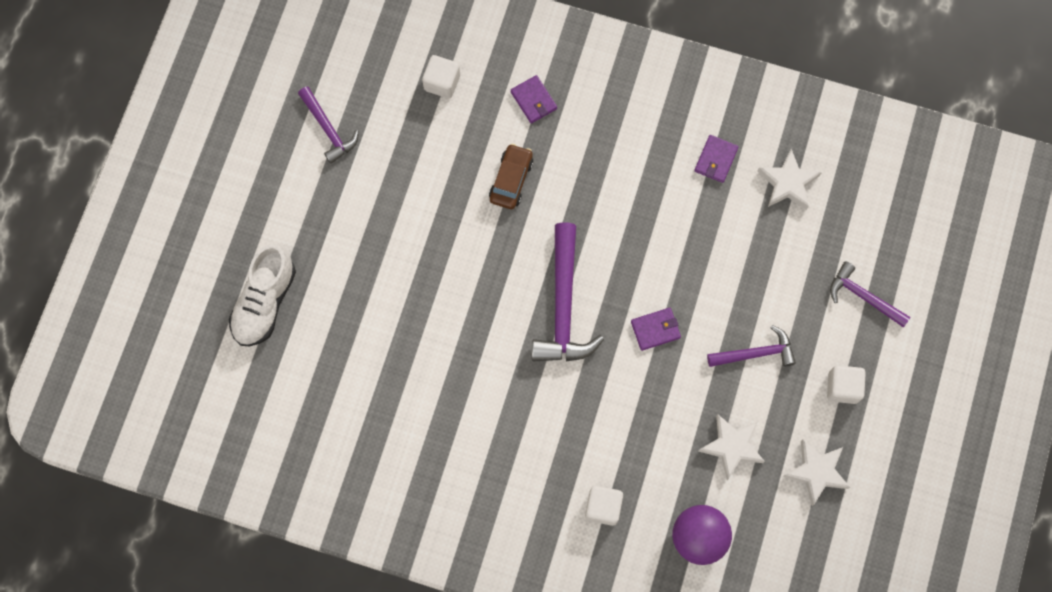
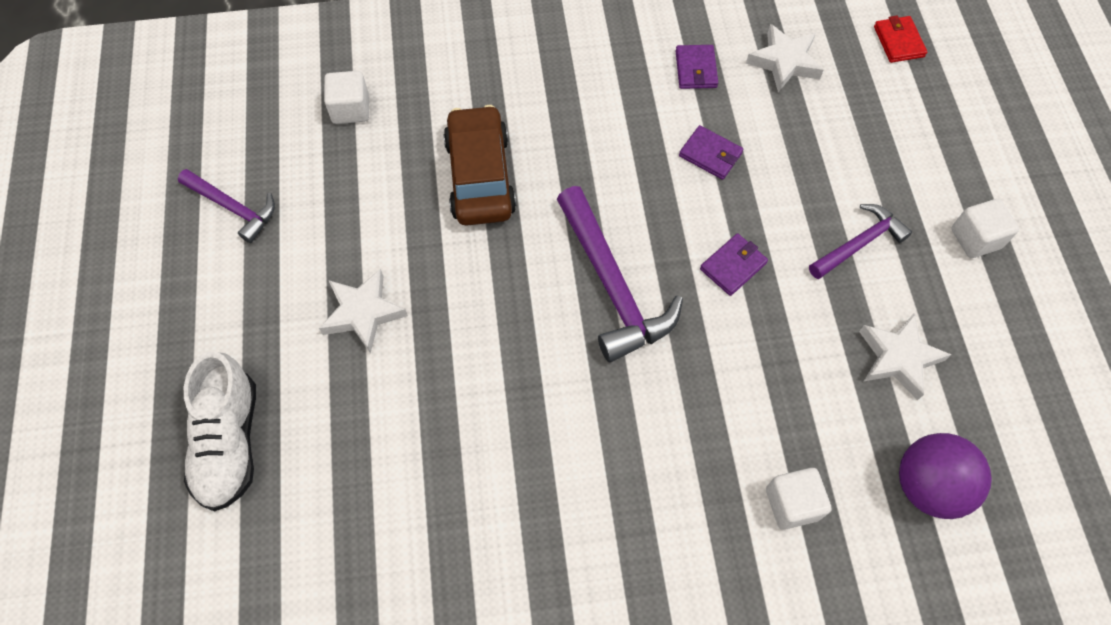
camera: 25 degrees left, 10 degrees down
brown car [489,144,533,209] -> brown car [443,105,516,226], size x1.57
purple wallet [511,75,557,124] -> purple wallet moved to [679,125,743,180]
white star [783,440,850,506] -> white star moved to [319,269,408,354]
purple hammer [830,261,910,328] -> none
none -> red wallet [874,15,927,63]

